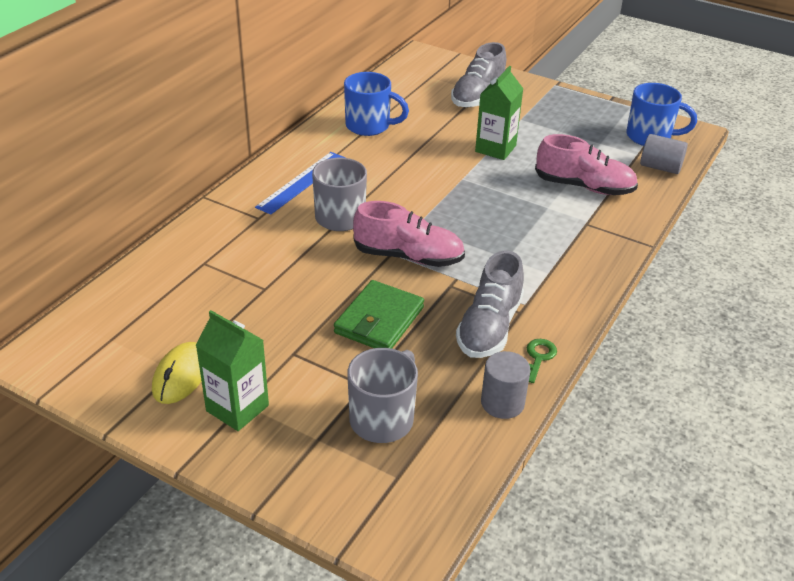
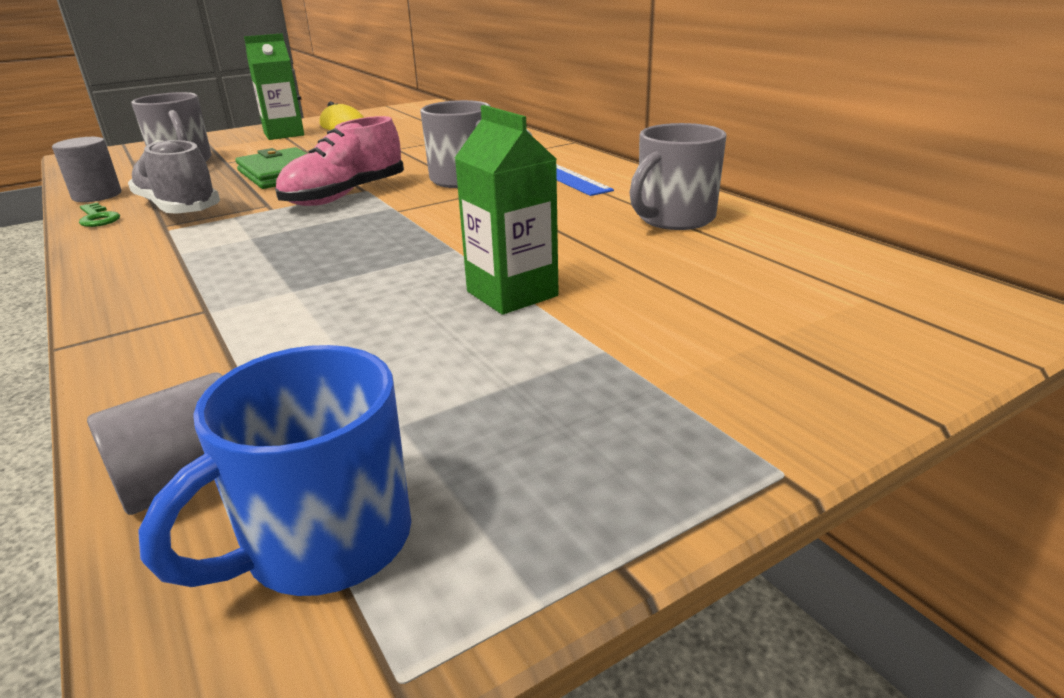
camera: 120 degrees right, 10 degrees down
blue mug [344,72,409,136] -> grey mug [629,123,726,230]
grey shoe [451,42,506,107] -> none
pink shoe [535,134,638,195] -> none

